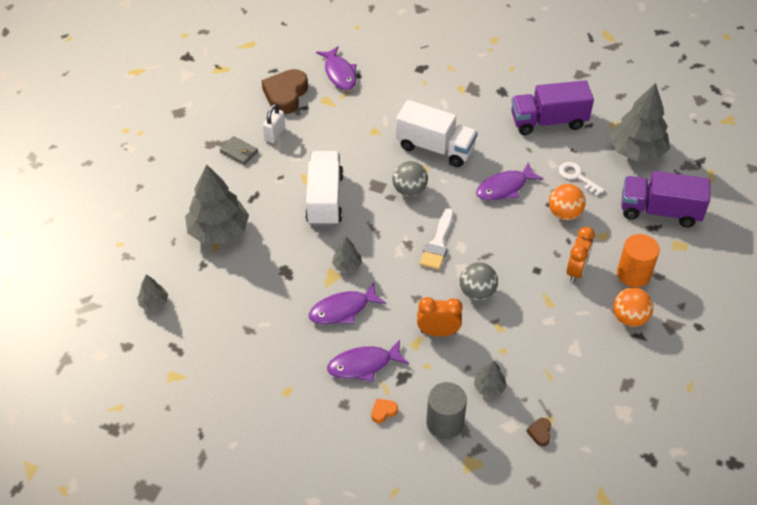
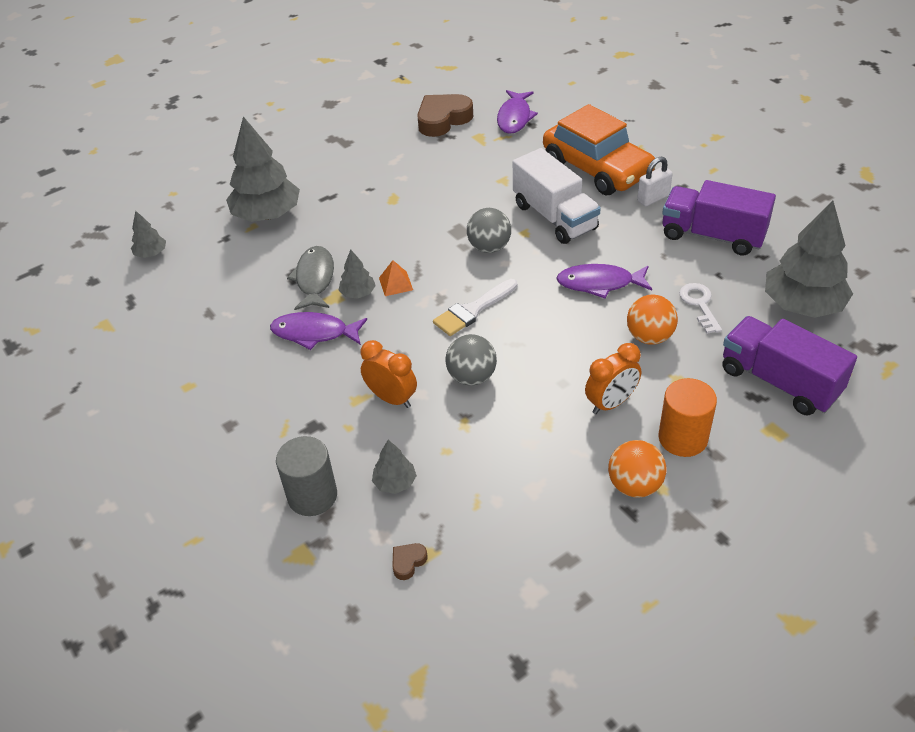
camera: 35 degrees right, 5 degrees down
grey wallet [220,136,258,165] -> none
white padlock [263,104,285,143] -> white padlock moved to [637,156,673,206]
white truck [305,151,343,226] -> none
purple fish [327,340,409,382] -> none
orange heart [371,399,398,423] -> none
none -> grey fish [287,246,334,310]
none -> orange pyramid [379,260,413,296]
none -> orange car [543,104,656,195]

